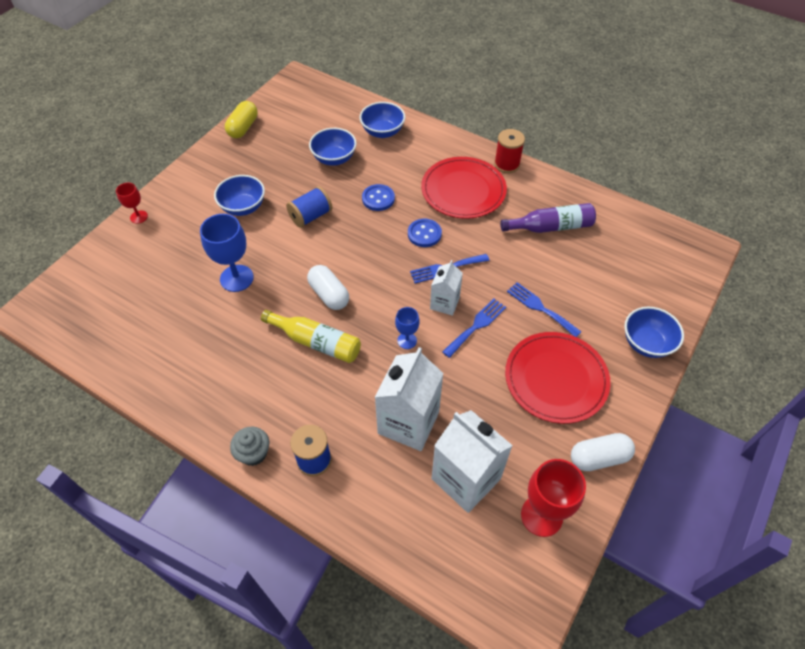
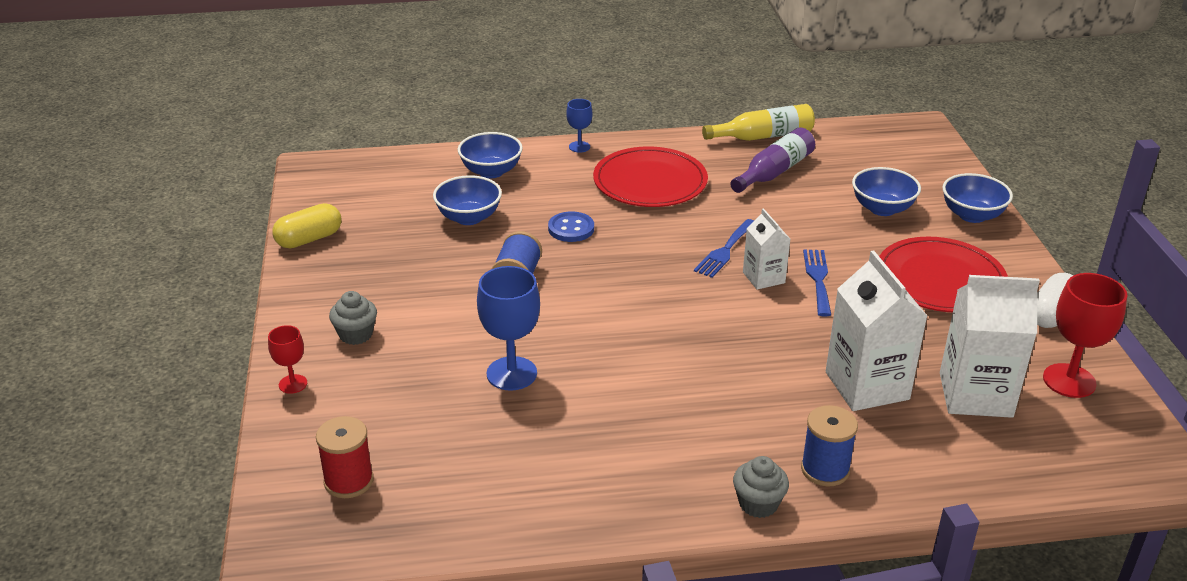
camera: 40 degrees left, 20 degrees down
blue bowl [214,175,265,216] -> blue bowl moved to [852,167,921,216]
yellow capsule [225,101,258,138] -> yellow capsule turned 75 degrees clockwise [272,203,341,248]
yellow bottle [261,310,361,363] -> yellow bottle moved to [702,104,815,141]
white capsule [307,265,349,310] -> none
blue goblet [395,307,420,349] -> blue goblet moved to [566,99,593,153]
blue button [408,219,442,247] -> none
red spool [494,129,525,173] -> red spool moved to [316,416,374,498]
blue fork [507,282,581,337] -> none
none -> grey cupcake [329,291,377,345]

